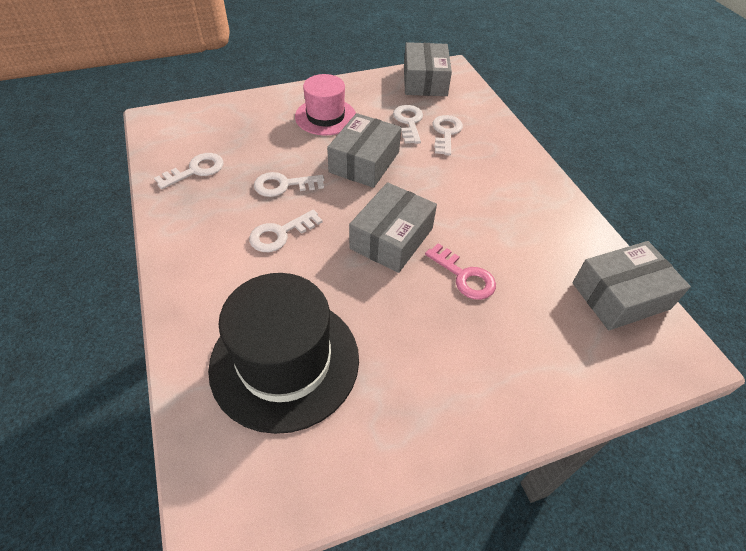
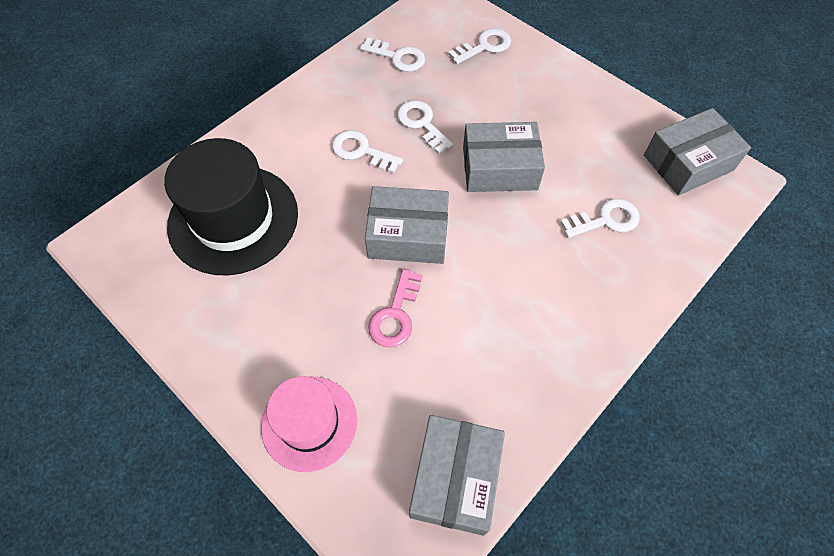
camera: 65 degrees right, 10 degrees up
pink hat [295,74,356,135] -> pink hat moved to [261,376,357,472]
white key [393,105,423,144] -> white key moved to [448,28,511,64]
grey box [573,241,691,330] -> grey box turned 60 degrees clockwise [409,415,505,536]

